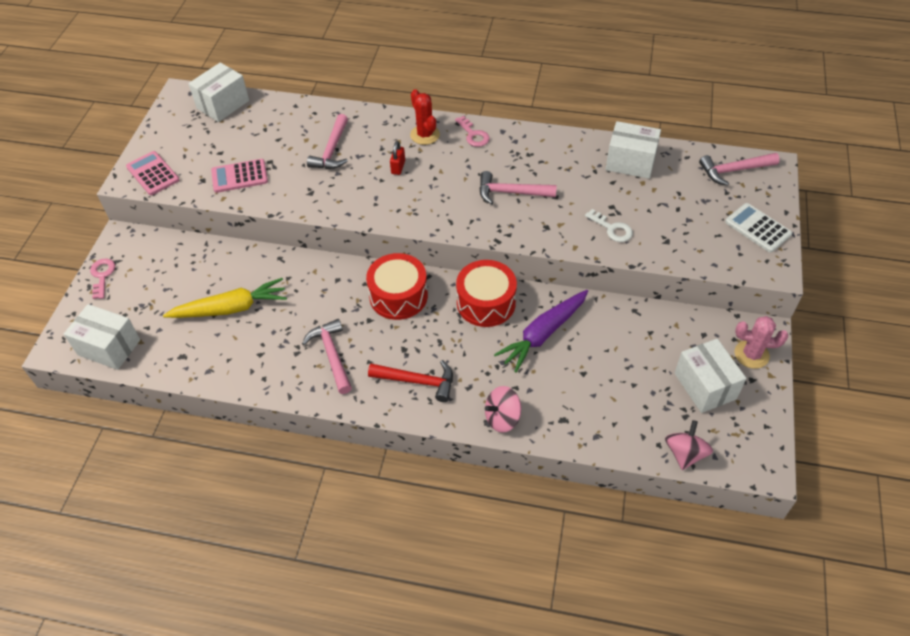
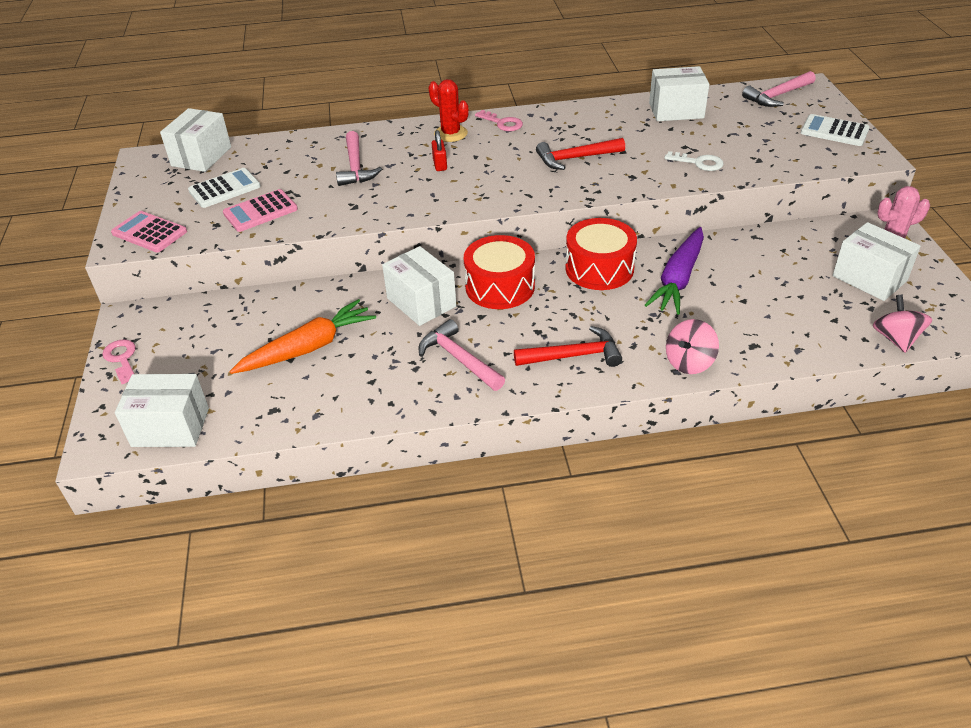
camera: 20 degrees left, 10 degrees down
yellow carrot [163,278,287,318] -> orange carrot [229,299,376,374]
pink hammer [479,171,557,205] -> red hammer [536,138,625,170]
none -> white calculator [188,168,261,208]
none -> white box [382,246,457,326]

